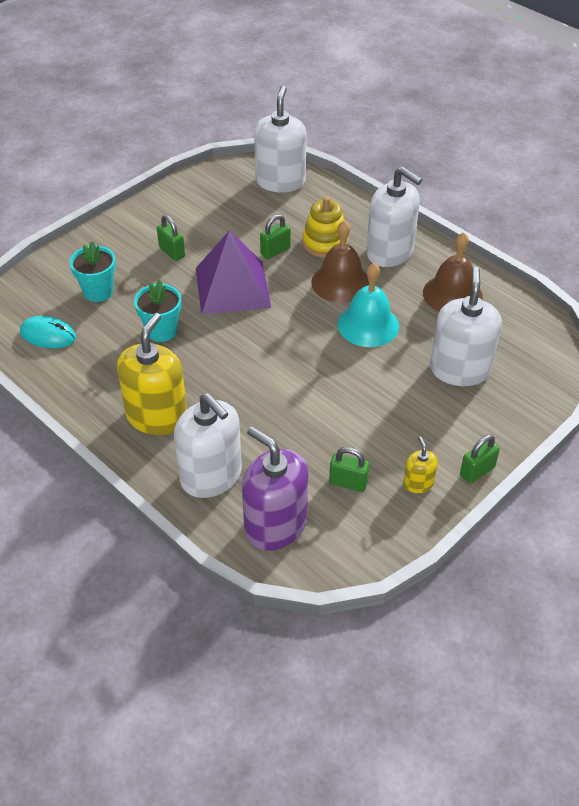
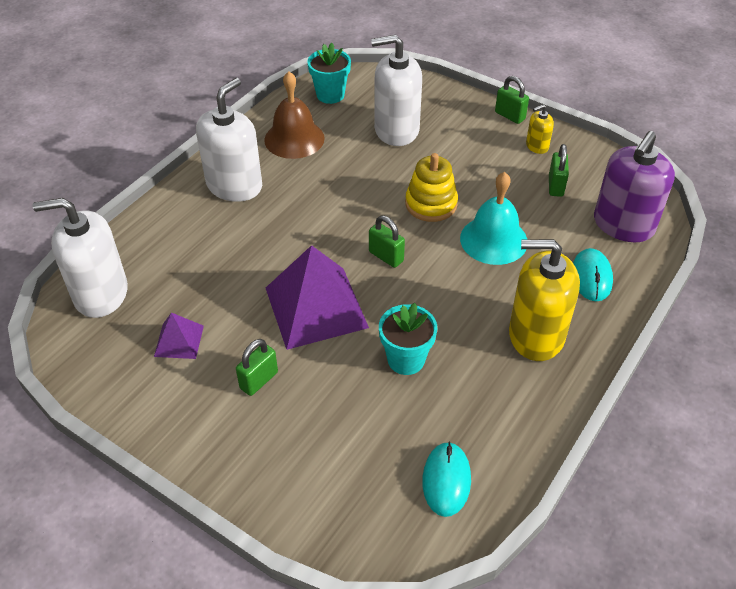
camera: 100 degrees left, 0 degrees up
turquoise flower pot [69,241,116,302] -> turquoise flower pot moved to [307,43,351,104]
white soap dispenser [174,393,242,498] -> turquoise mouse [573,248,613,301]
green padlock [260,214,291,259] -> green padlock moved to [369,216,405,268]
yellow stacking toy [302,196,348,258] -> yellow stacking toy moved to [405,153,458,222]
brown bell [311,220,369,303] -> none
turquoise bell [338,263,399,347] -> turquoise bell moved to [460,172,527,265]
none -> purple pyramid [154,313,204,359]

